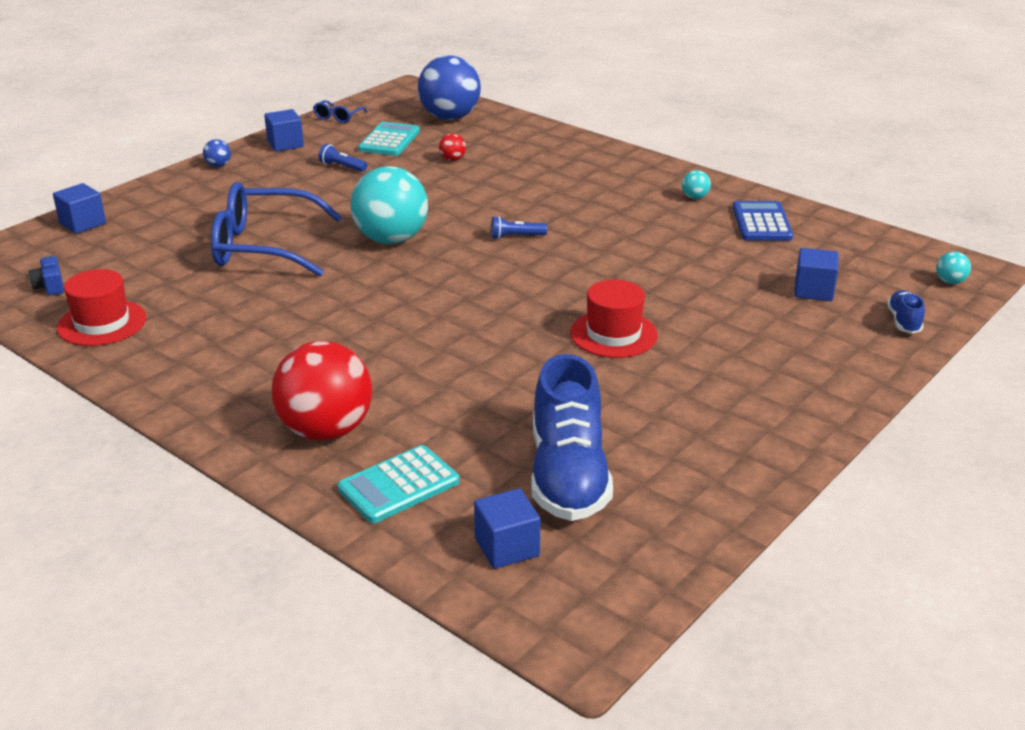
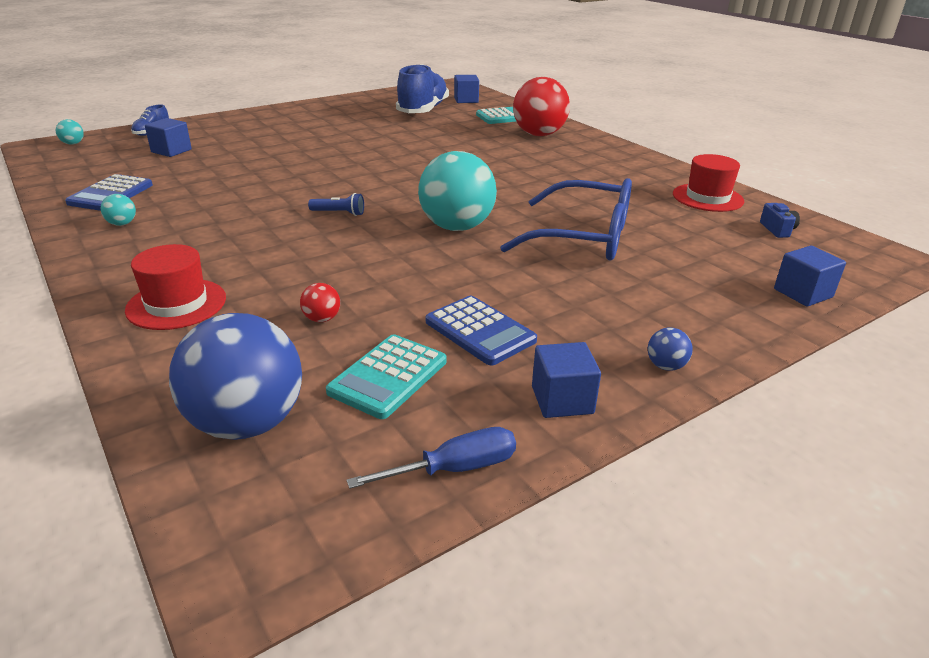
camera: 165 degrees left, 0 degrees up
blue glasses [313,100,368,123] -> blue screwdriver [347,427,516,489]
blue flashlight [319,144,367,172] -> blue calculator [426,296,537,365]
red hat [570,280,658,358] -> red hat moved to [125,244,226,330]

